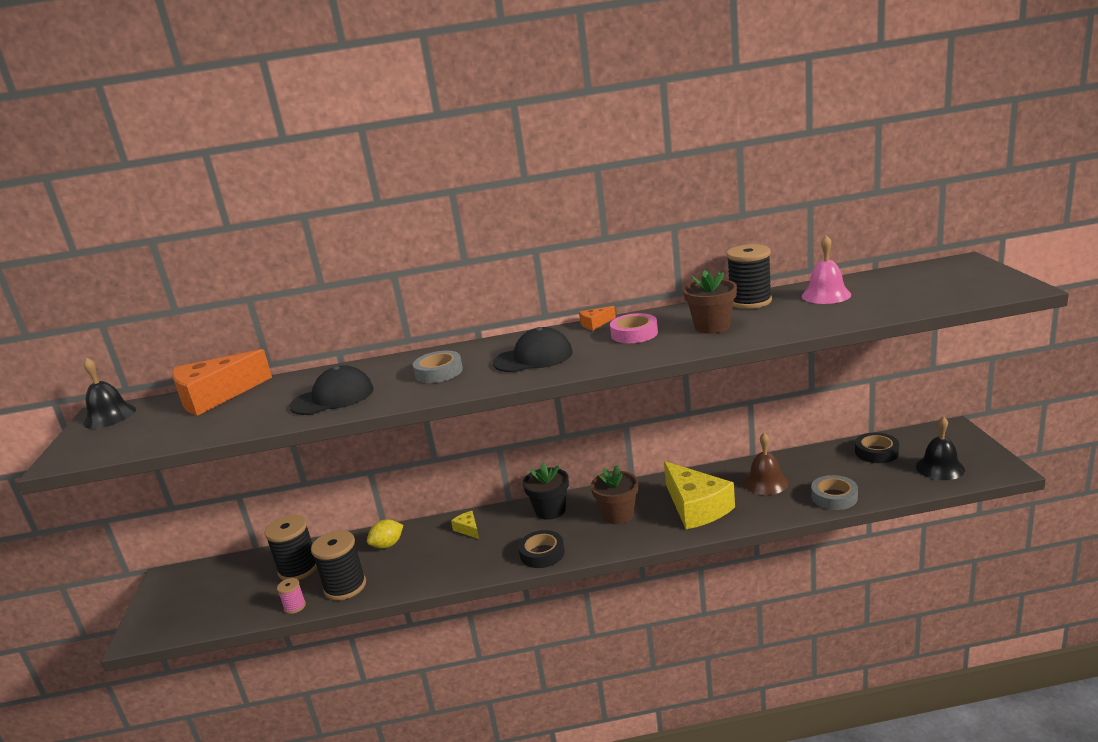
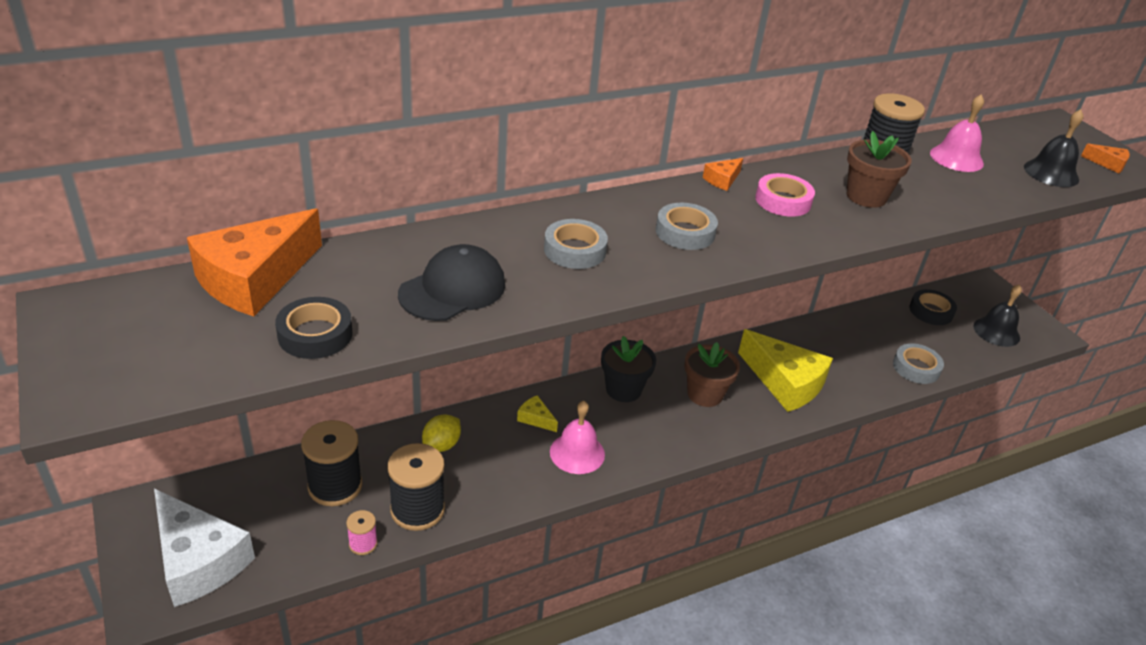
camera: 25 degrees left, 15 degrees up
black bell [83,358,136,429] -> black bell moved to [1024,109,1084,187]
black cap [493,327,573,372] -> grey tape [656,203,718,250]
black tape [518,530,565,568] -> black tape moved to [275,297,353,359]
brown bell [744,433,789,495] -> none
none -> white cheese [154,489,255,607]
none -> pink bell [550,401,605,474]
none -> orange cheese [1081,144,1130,173]

